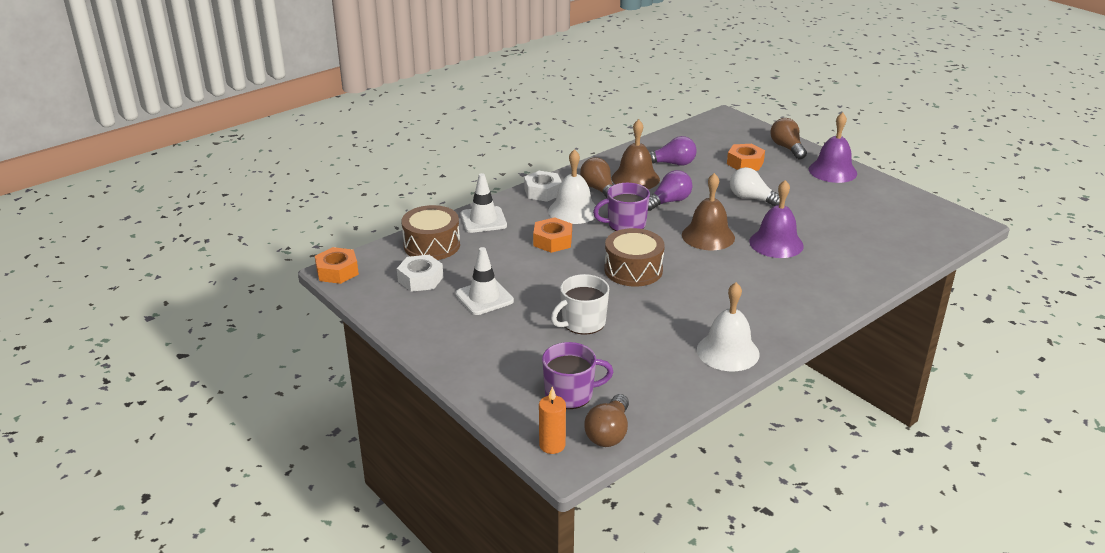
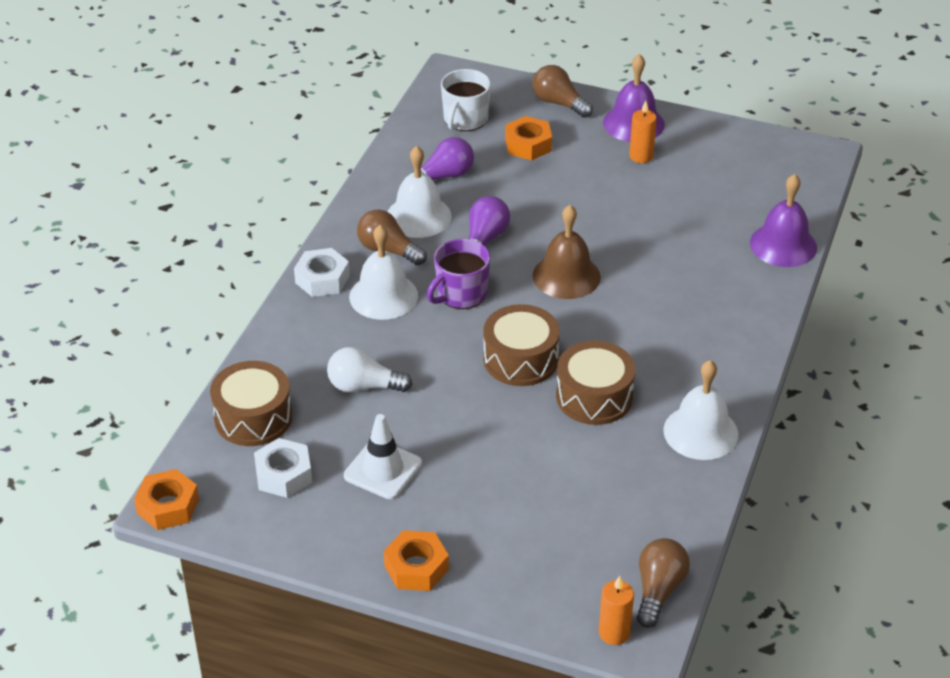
camera: 30 degrees left, 10 degrees up
white traffic cone [461,173,507,233] -> none
orange nut [533,217,572,253] -> orange nut moved to [384,530,449,591]
purple mug [542,342,613,409] -> none
white mug [551,274,609,334] -> white mug moved to [441,69,491,131]
brown light bulb [584,394,629,447] -> brown light bulb turned 150 degrees counterclockwise [637,538,690,628]
brown bell [612,119,660,189] -> white bell [387,146,452,238]
white light bulb [730,167,780,206] -> white light bulb moved to [327,347,412,392]
purple bell [749,180,804,258] -> purple bell moved to [750,174,817,267]
none -> brown drum [556,341,635,425]
none -> orange candle [629,101,657,163]

